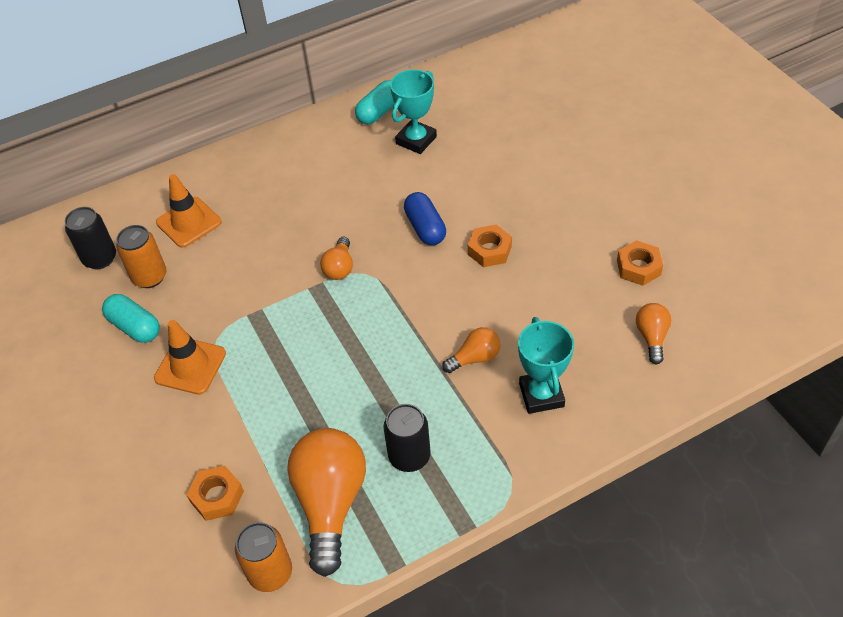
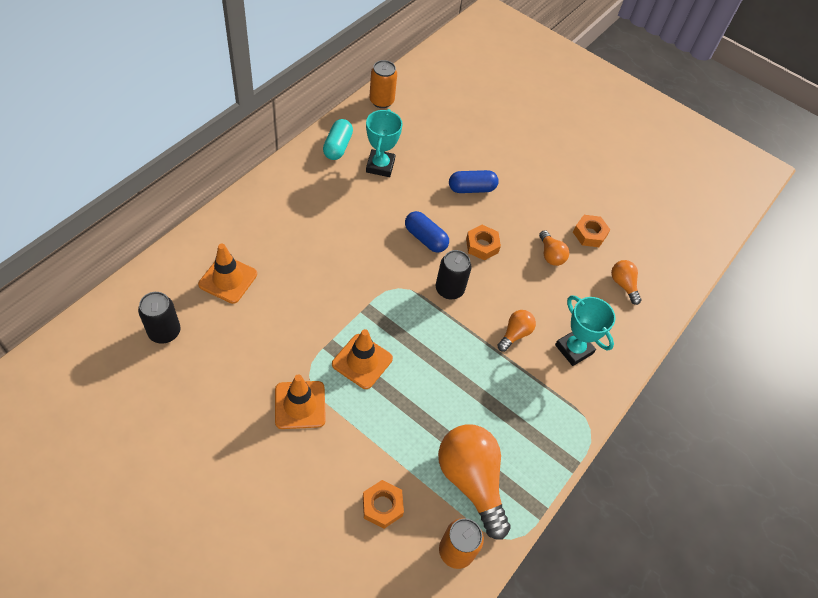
camera: 35 degrees left, 5 degrees up
turquoise capsule [102,294,160,343] -> none
orange can [116,225,167,288] -> orange can moved to [369,60,397,108]
orange light bulb [320,237,353,280] -> orange light bulb moved to [539,230,569,266]
black can [383,404,431,472] -> black can moved to [436,250,471,299]
none -> orange traffic cone [332,329,393,389]
none -> blue capsule [449,170,499,193]

